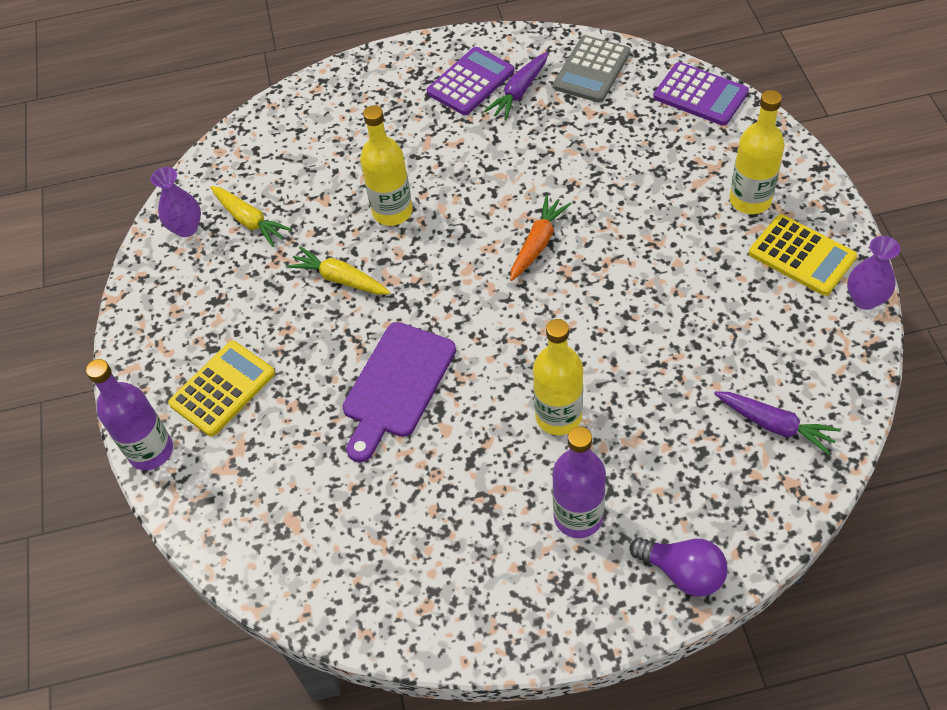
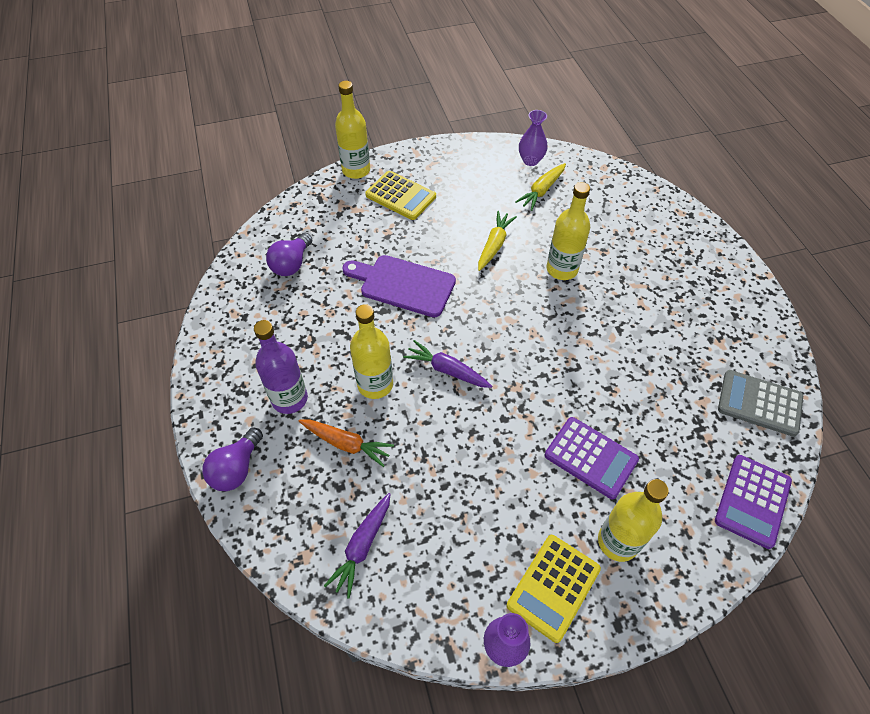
camera: 80 degrees right, 0 degrees up
purple bottle [86,359,173,470] -> yellow bottle [335,81,370,179]
purple calculator [427,47,514,115] -> purple calculator moved to [545,417,639,499]
purple carrot [484,52,548,120] -> purple carrot moved to [403,340,492,388]
orange carrot [510,195,571,281] -> orange carrot moved to [299,419,394,467]
none -> purple light bulb [266,233,312,276]

